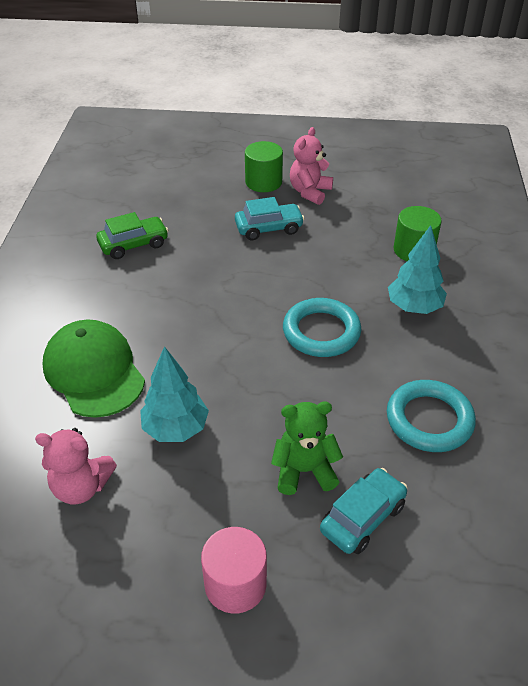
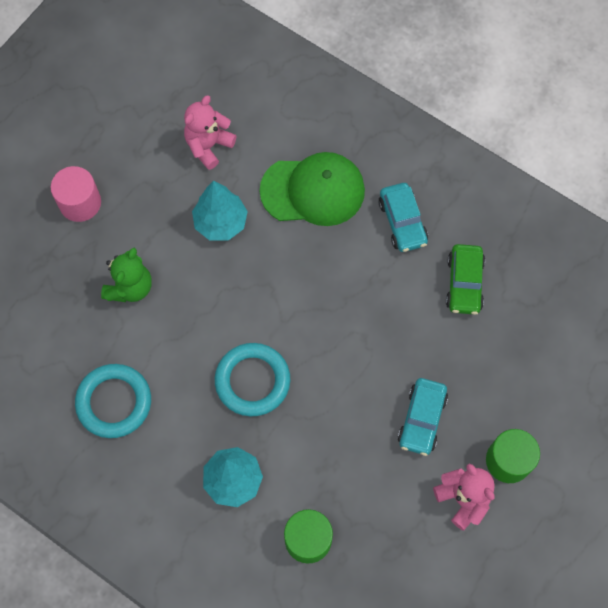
camera: 120 degrees right, 25 degrees up
turquoise car [320,468,408,554] -> turquoise car moved to [379,183,428,252]

